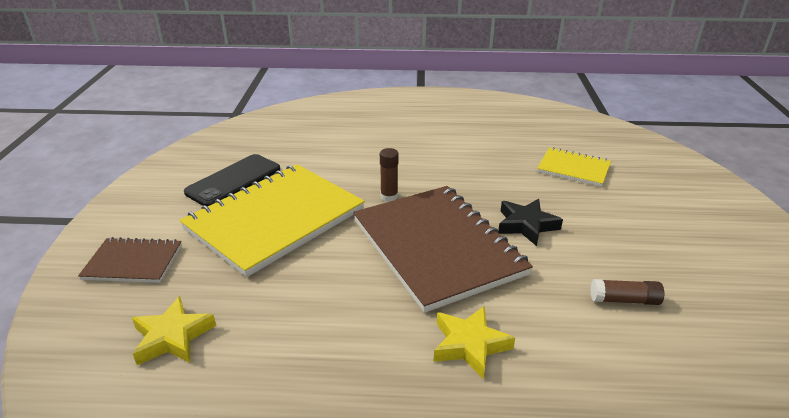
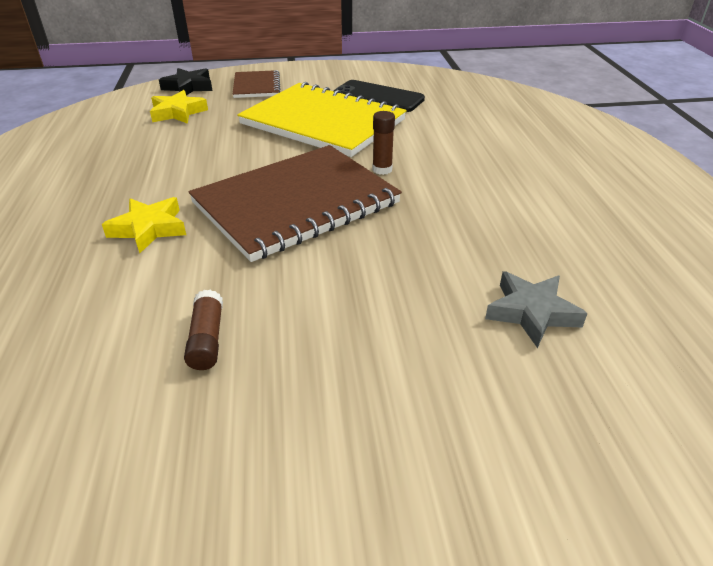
camera: 80 degrees right, 5 degrees up
black star [498,199,563,246] -> black star moved to [159,68,213,95]
yellow notebook [537,147,611,187] -> grey star [485,271,588,348]

